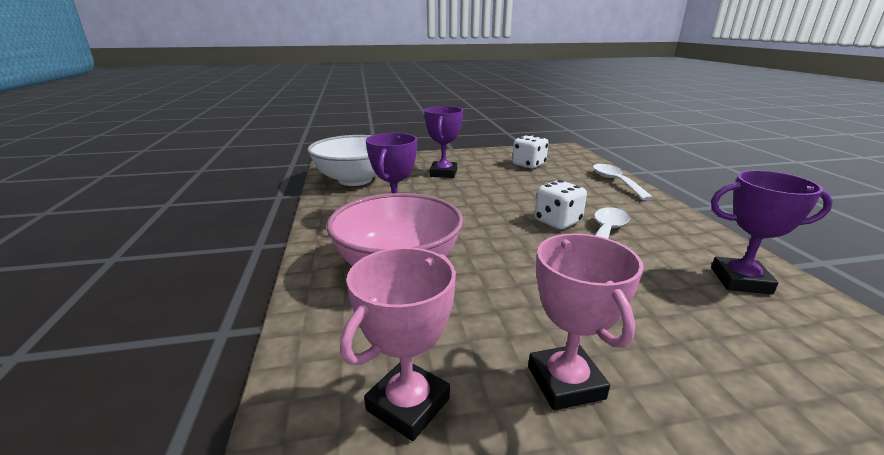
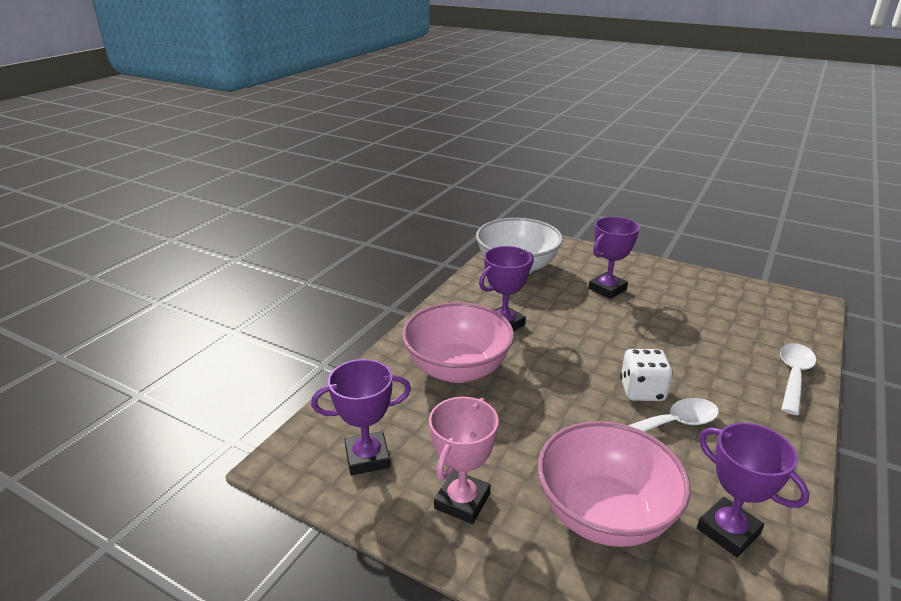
camera: 40 degrees right, 5 degrees up
pink trophy [340,247,456,441] -> purple trophy [311,359,411,475]
white dice [512,135,548,169] -> none
none -> pink bowl [538,421,690,547]

